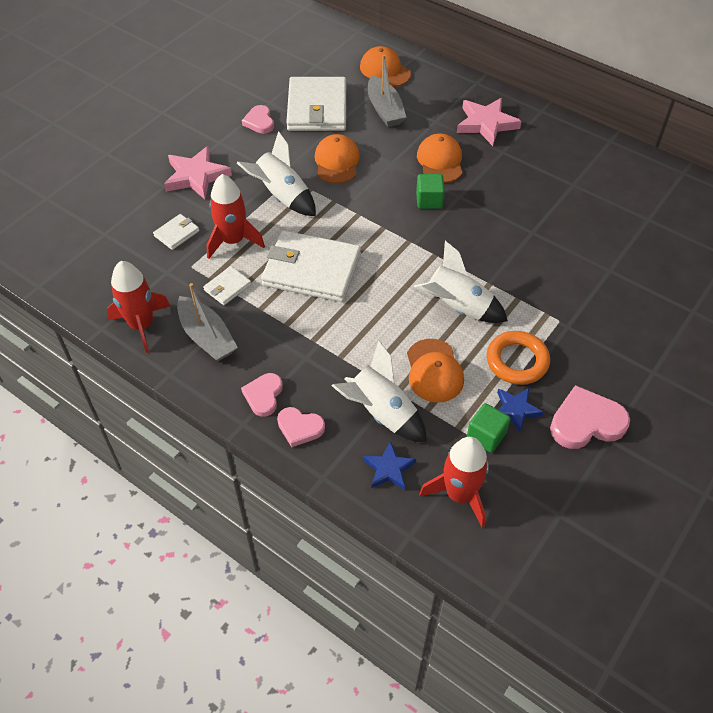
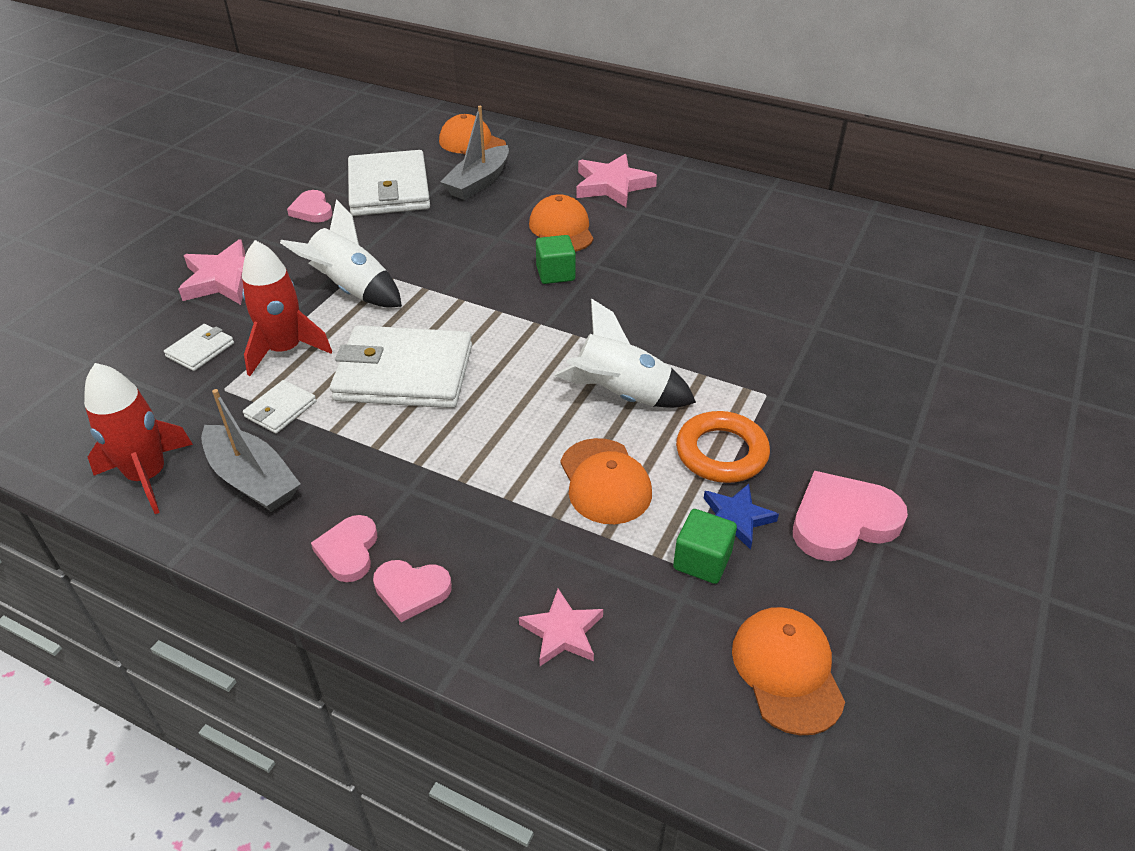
camera: 10 degrees left, 10 degrees down
orange cap [315,134,360,184] -> orange cap moved to [732,607,845,735]
white rocket [332,340,427,442] -> none
blue star [363,441,416,490] -> pink star [519,589,603,666]
grey boat [368,54,406,127] -> grey boat turned 60 degrees clockwise [440,106,509,200]
red rocket [419,437,489,528] -> none

